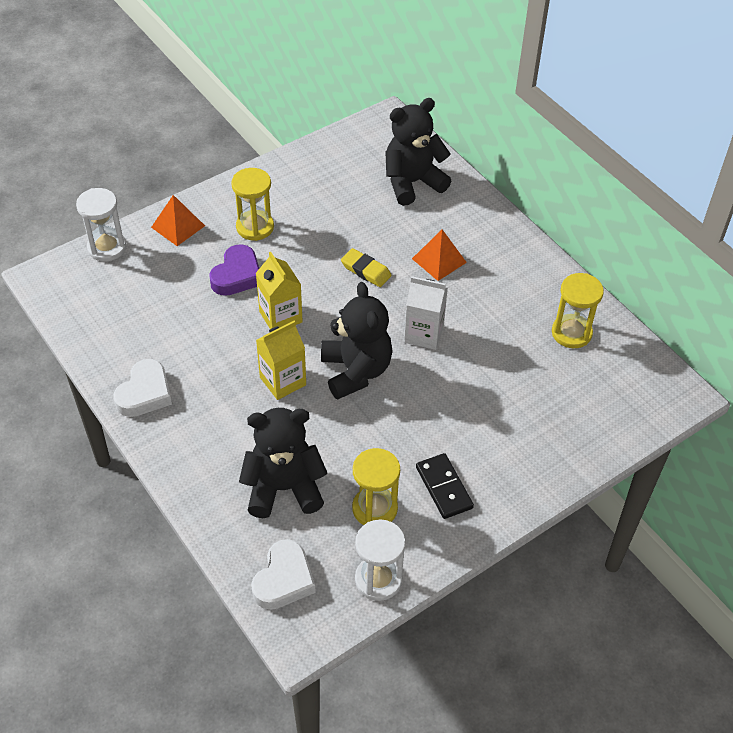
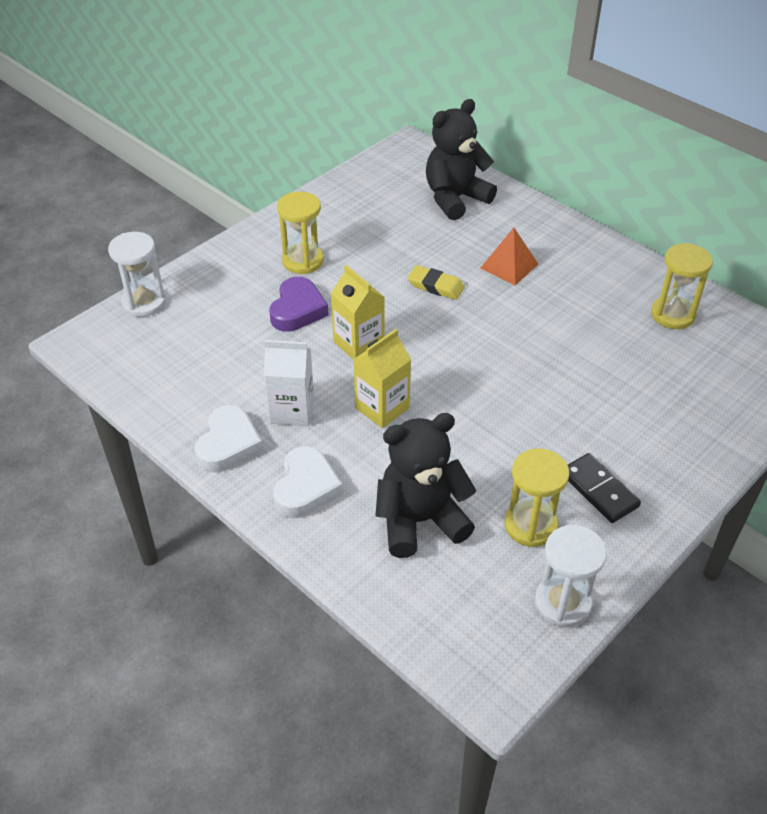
camera: 10 degrees left, 5 degrees down
orange pyramid [151,195,205,246] -> none
white heart [251,539,316,610] -> white heart moved to [273,446,343,518]
black teddy bear [321,282,393,399] -> none
white carton [404,276,448,350] -> white carton moved to [264,340,314,426]

